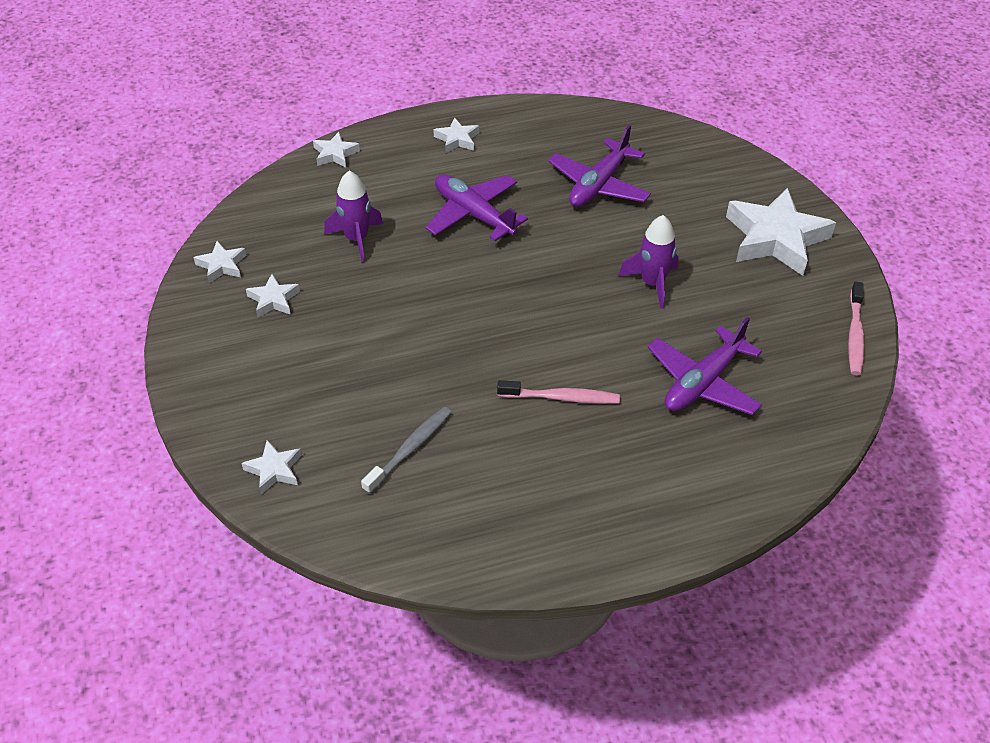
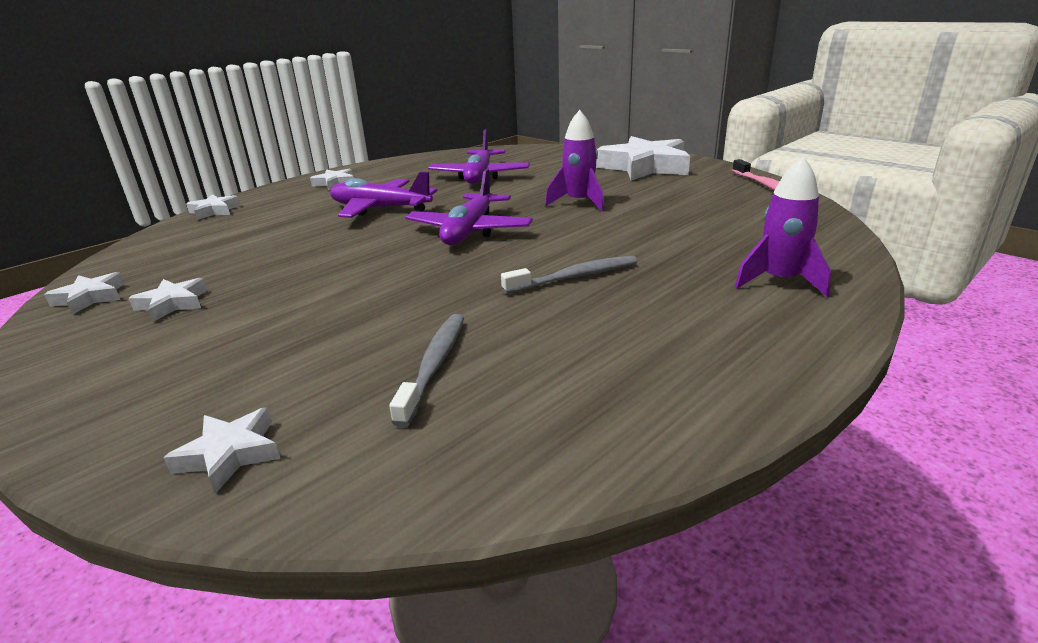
camera: 25 degrees left, 20 degrees down
purple rocket [324,171,383,263] -> purple rocket moved to [735,156,831,297]
pink toothbrush [497,380,620,404] -> grey toothbrush [501,256,638,294]
purple plane [648,317,762,415] -> purple plane moved to [405,169,533,245]

